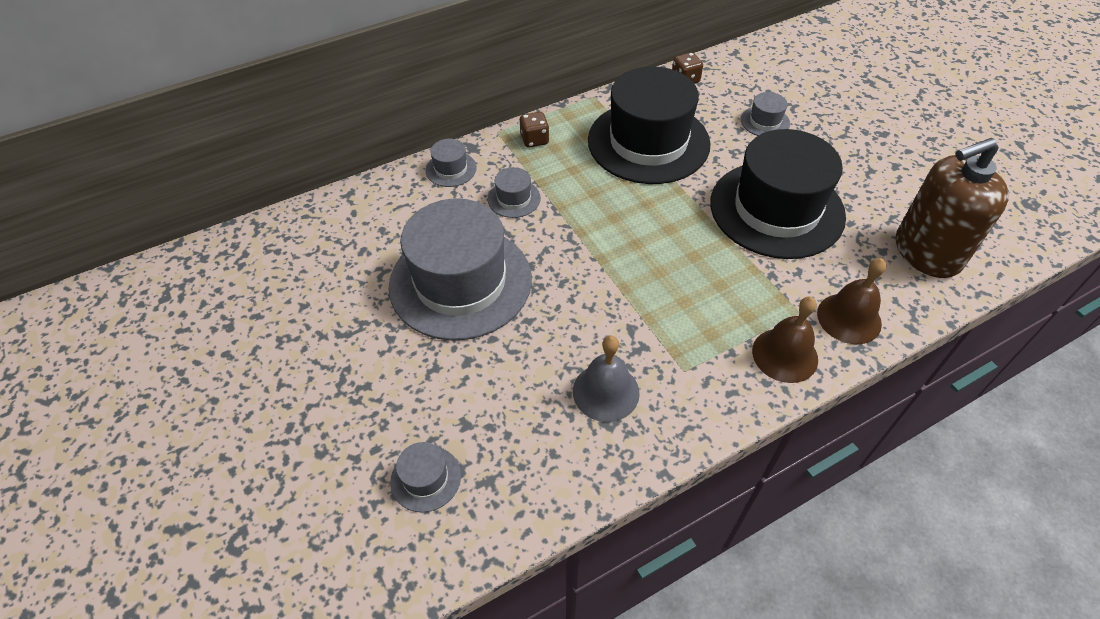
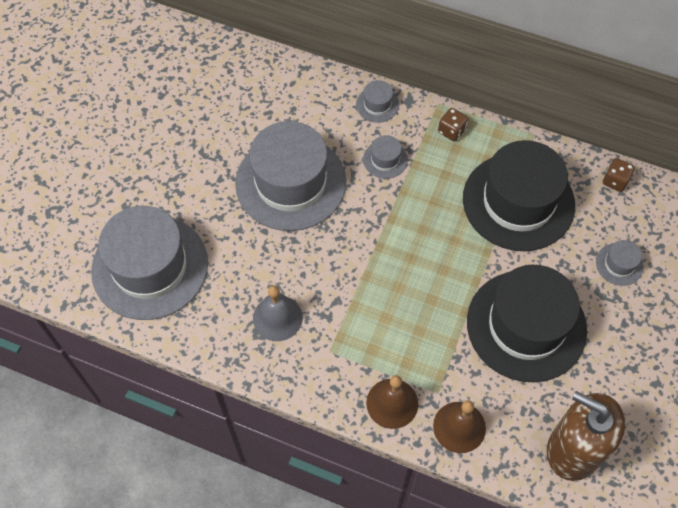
camera: 50 degrees right, 10 degrees up
grey hat [390,442,461,512] -> grey hat [91,206,208,320], size x2.45

